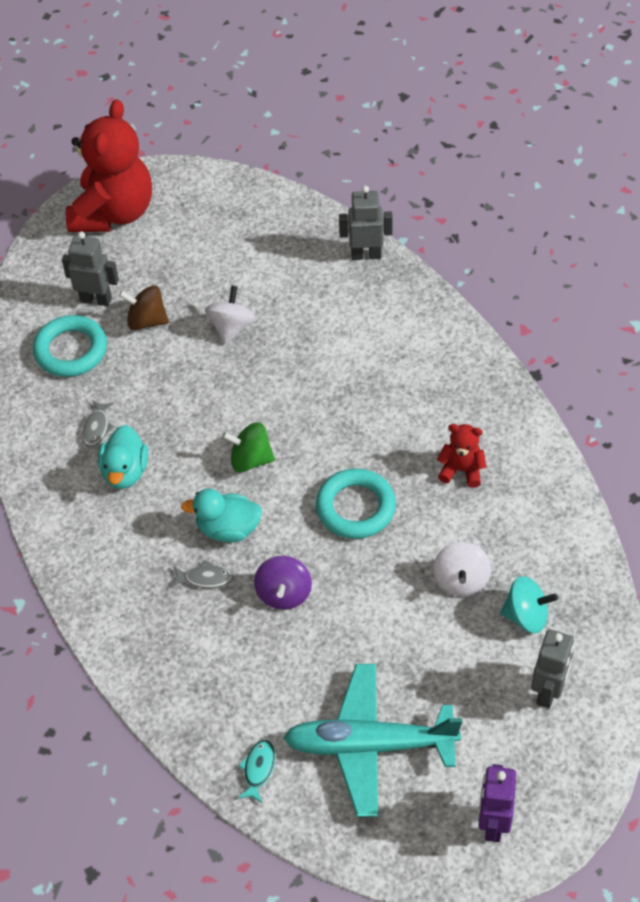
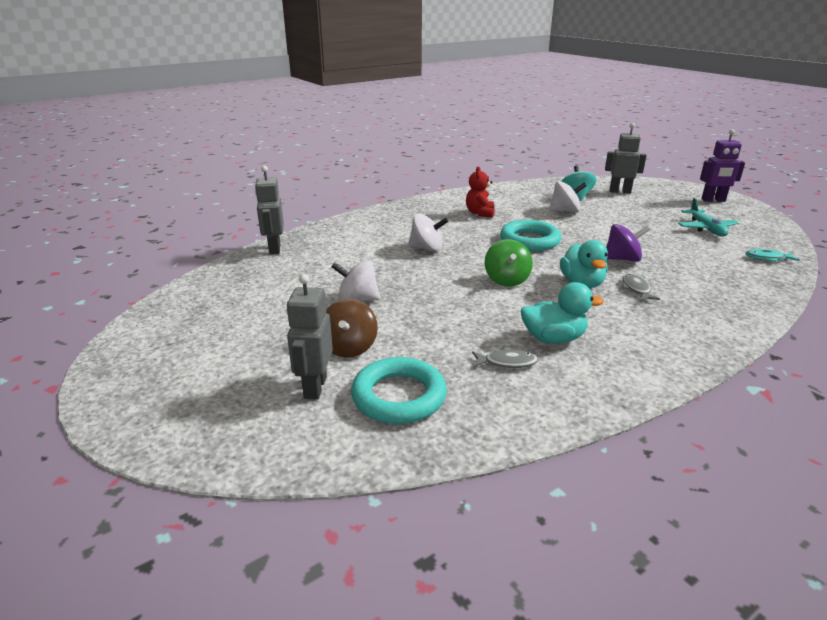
camera: 100 degrees left, 25 degrees down
red teddy bear [66,99,152,232] -> none
turquoise plane [283,664,462,817] -> turquoise plane [678,198,739,237], size x0.56
none -> white spinning top [408,214,449,251]

